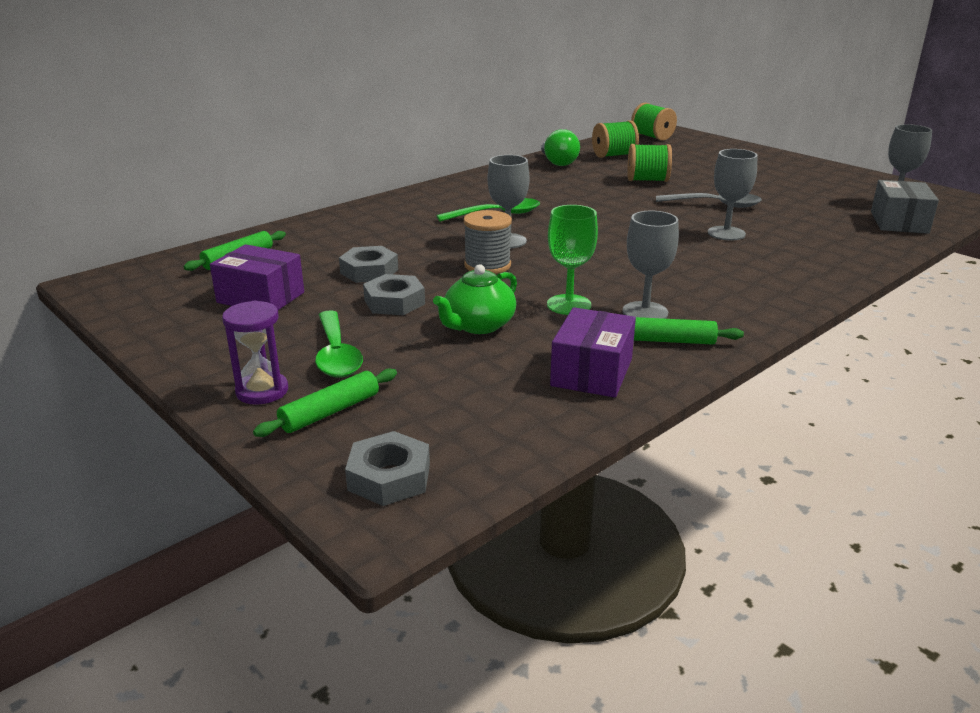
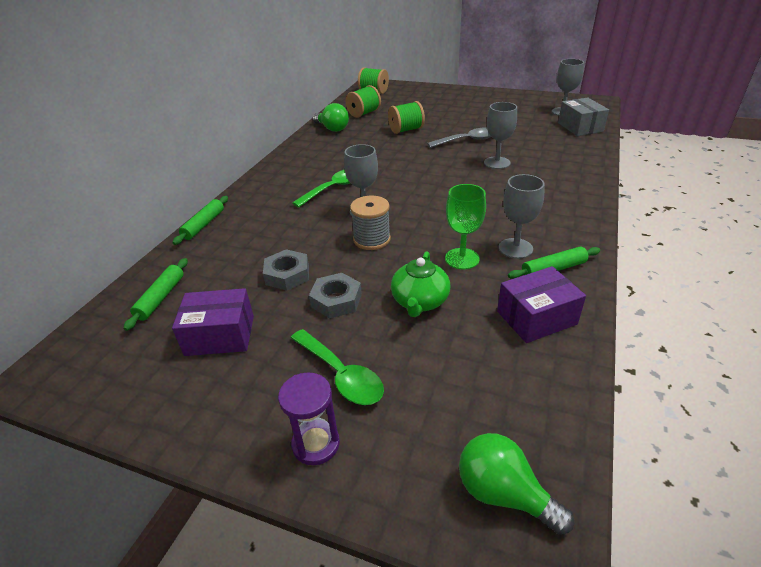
camera: 25 degrees left, 10 degrees up
green rolling pin [253,368,397,437] -> green rolling pin moved to [172,196,228,245]
grey nut [345,431,430,506] -> green light bulb [459,433,574,535]
purple box [550,307,636,398] -> purple box turned 75 degrees clockwise [497,266,586,343]

